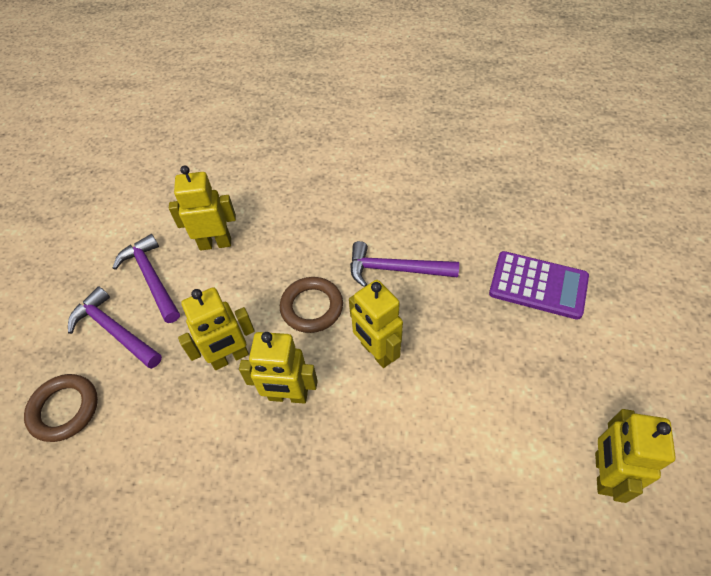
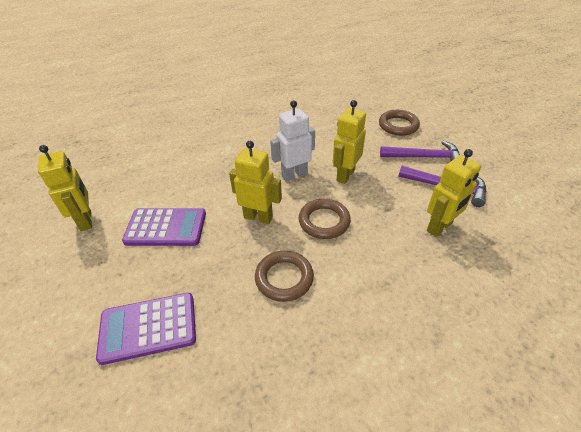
camera: 145 degrees right, 10 degrees down
yellow robot [239,332,317,404] -> white robot [270,100,315,182]
purple hammer [350,241,459,287] -> brown ring [255,251,314,302]
none -> purple calculator [122,208,206,246]

